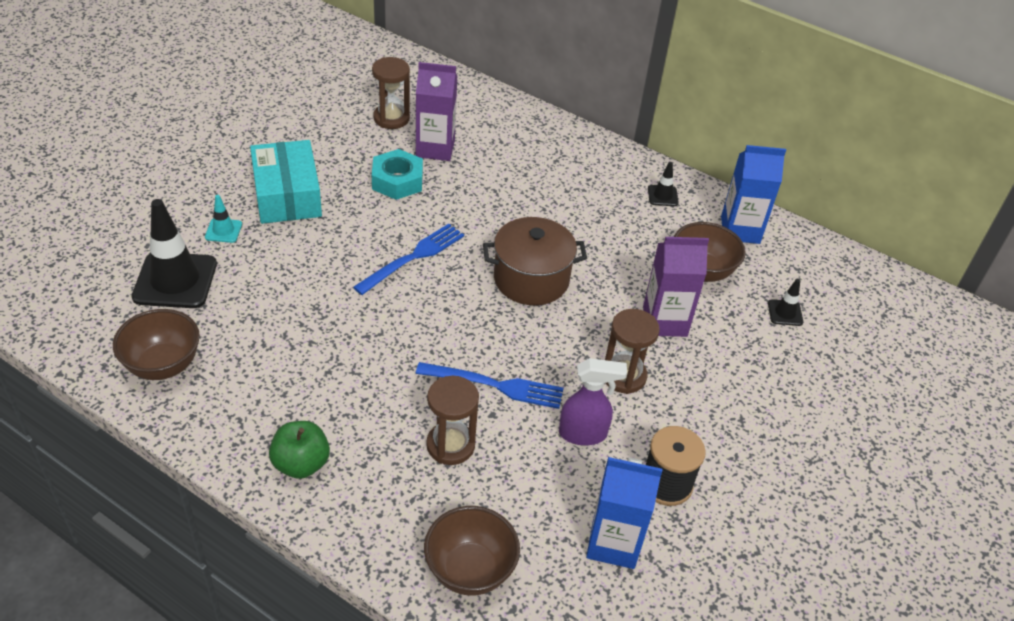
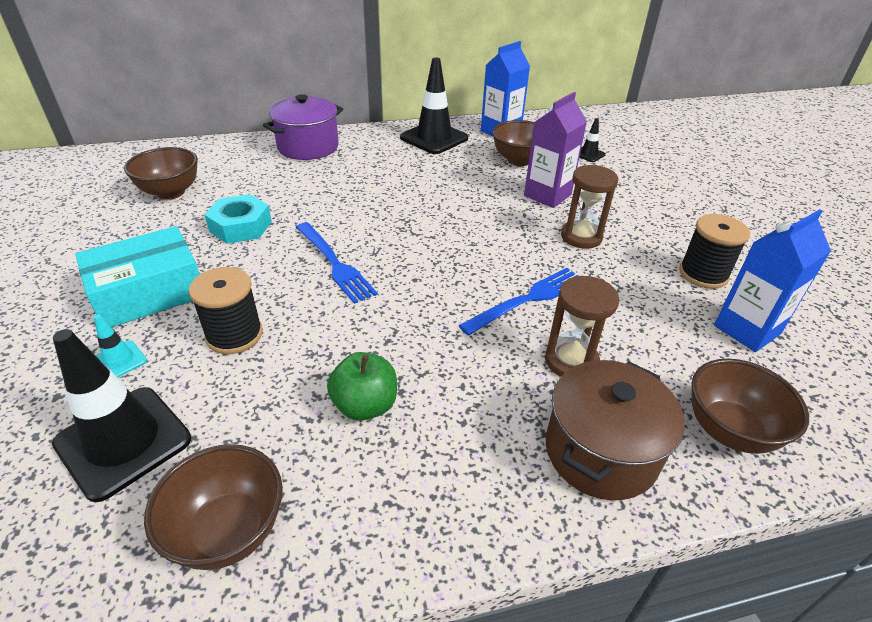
camera: 45 degrees left, 5 degrees down
turquoise box [250,140,322,224] -> turquoise box turned 60 degrees counterclockwise [75,226,200,327]
green apple [269,421,330,479] -> green apple moved to [327,352,397,421]
blue fork [353,224,464,295] -> blue fork turned 150 degrees clockwise [296,222,378,304]
brown hourglass [372,57,410,129] -> brown bowl [124,147,198,200]
purple carton [416,62,457,161] -> none
brown pot [483,217,587,305] -> brown pot moved to [546,360,685,500]
purple spray bottle [559,358,627,446] -> none
black traffic cone [648,162,679,206] -> black traffic cone [400,58,468,154], size x2.15
none -> black spool [189,267,263,354]
none -> purple pot [263,94,343,160]

